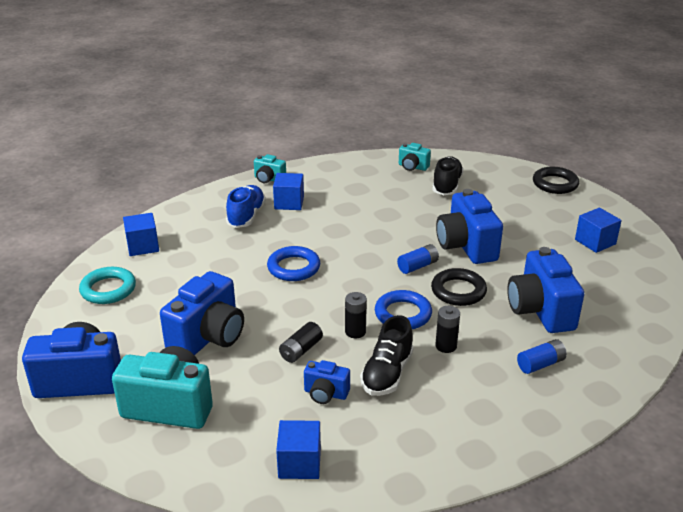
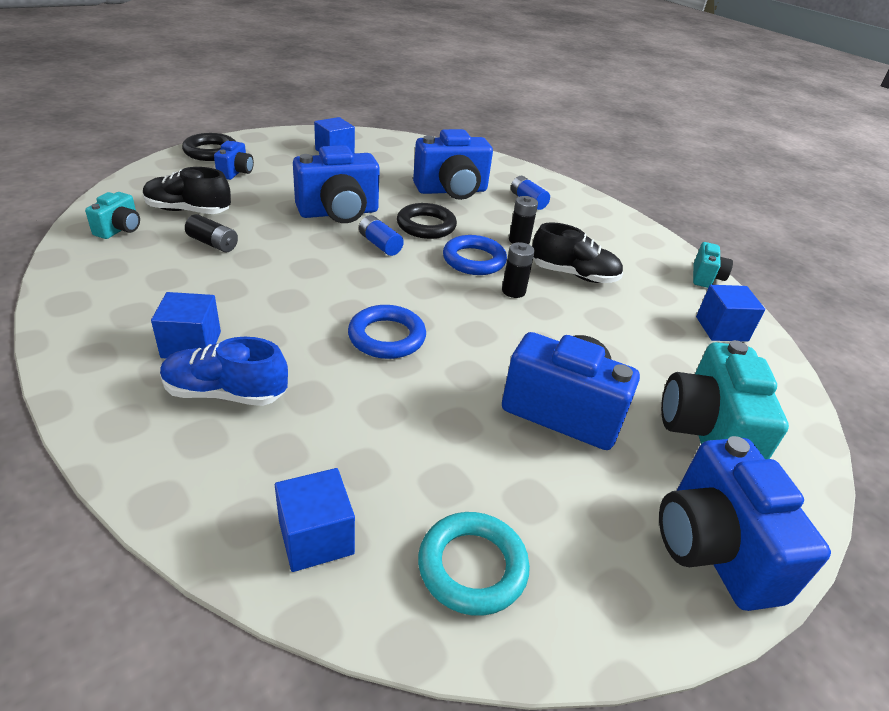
camera: 100 degrees left, 5 degrees up
turquoise camera [254,154,286,183] -> turquoise camera moved to [693,242,733,288]
black battery [279,322,323,363] -> black battery moved to [185,214,238,252]
blue camera [304,360,350,404] -> blue camera moved to [214,141,254,180]

